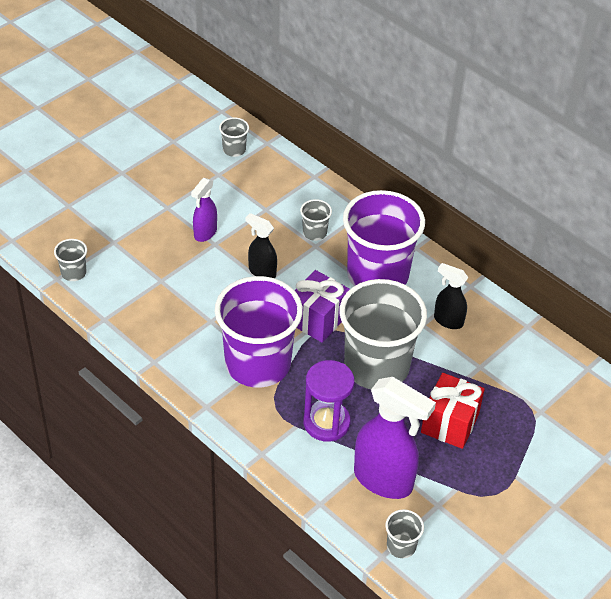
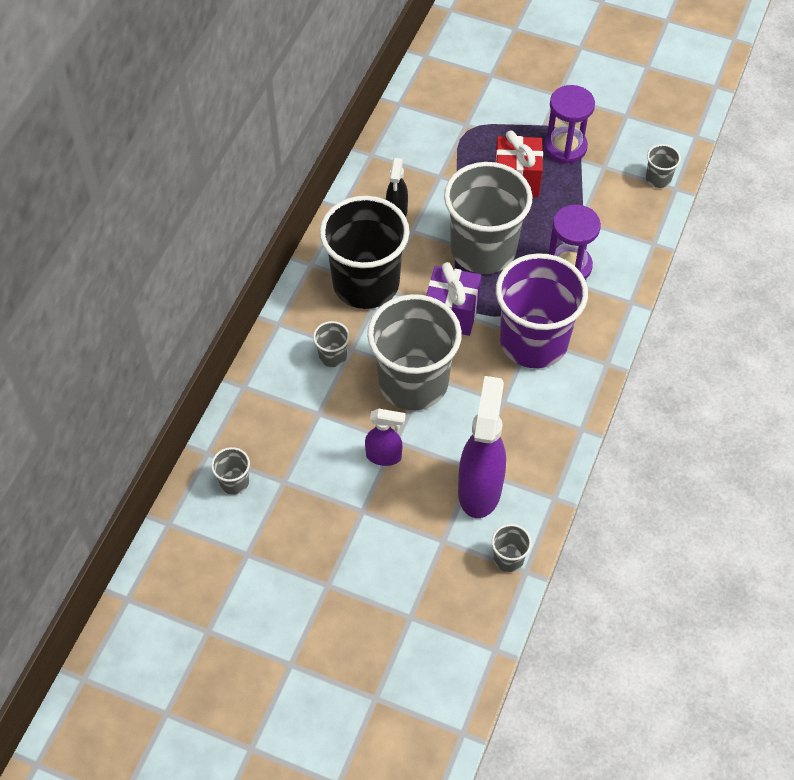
camera: 110 degrees left, 10 degrees up
black spray bottle [246,213,277,278] -> grey cup [367,294,462,410]
purple cup [343,190,425,286] -> black cup [320,196,410,309]
purple spray bottle [354,377,436,499] -> purple spray bottle moved to [458,376,506,518]
none -> purple hourglass [544,85,595,164]

